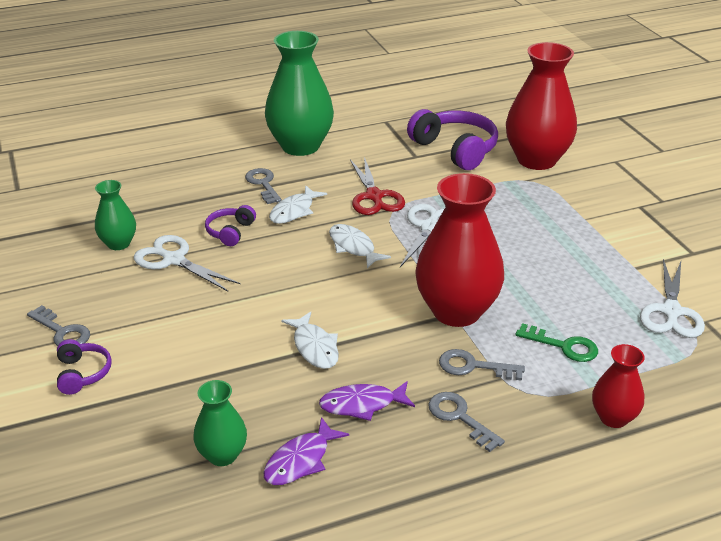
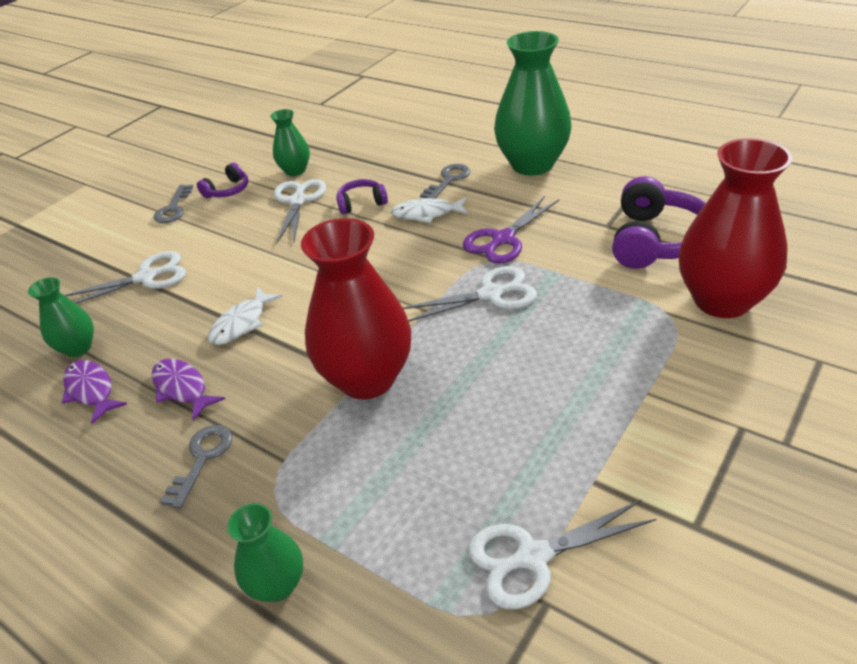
camera: 60 degrees right, 5 degrees up
purple headphones [57,339,112,395] -> purple headphones moved to [197,163,248,198]
purple fish [264,417,349,485] -> purple fish turned 45 degrees clockwise [62,360,127,424]
white fish [329,224,391,268] -> none
red scissors [350,157,405,215] -> purple scissors [463,196,559,264]
grey key [439,349,525,381] -> none
green key [515,323,598,362] -> none
red vase [592,344,645,428] -> green vase [227,503,303,602]
none -> white scissors [64,251,186,304]

